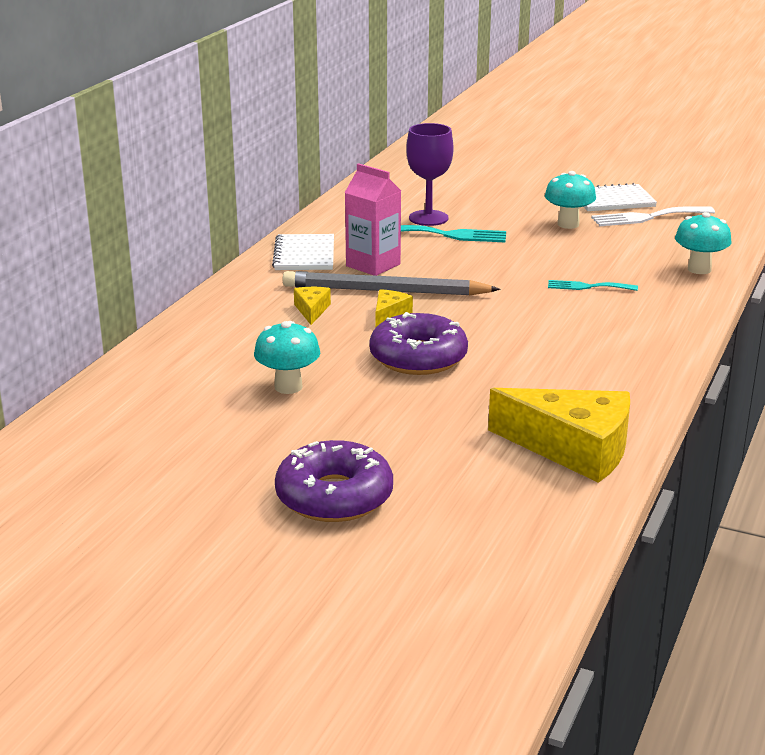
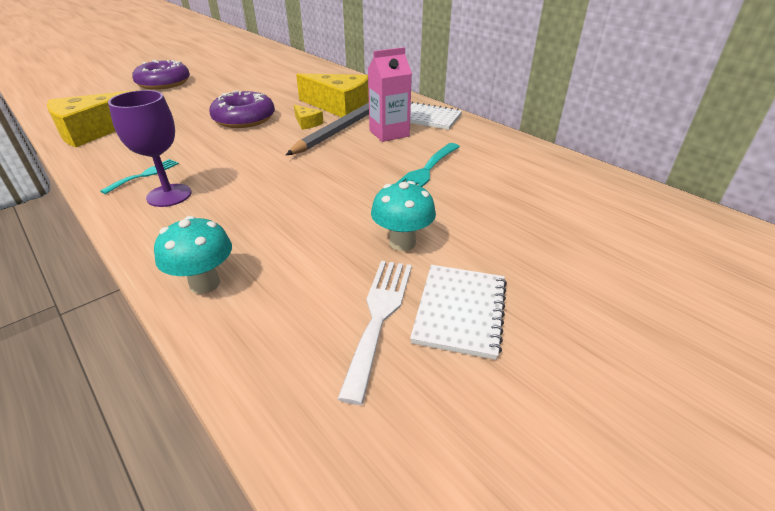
camera: 115 degrees right, 10 degrees up
turquoise mushroom [254,321,320,394] -> none
yellow cheese [294,287,331,325] -> yellow cheese [296,74,369,117], size x2.24
purple goblet [406,123,453,226] -> purple goblet moved to [108,90,192,207]
turquoise fork [548,280,638,291] -> turquoise fork moved to [100,159,179,194]

